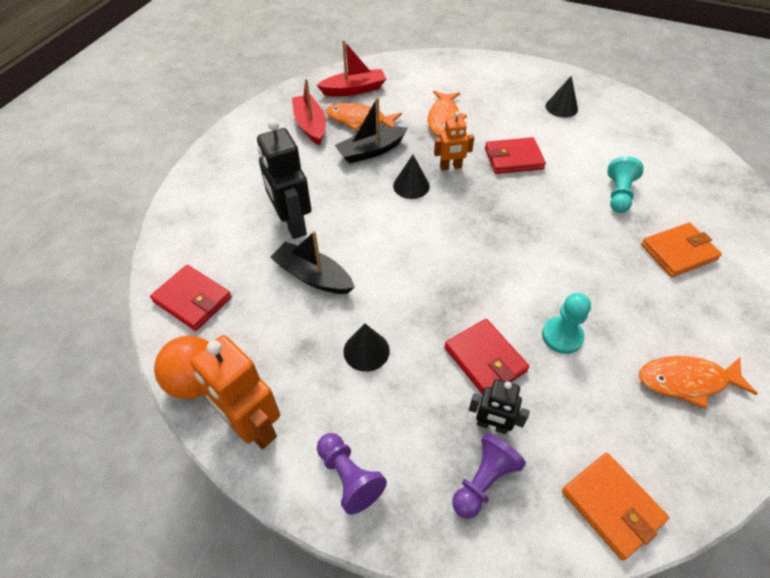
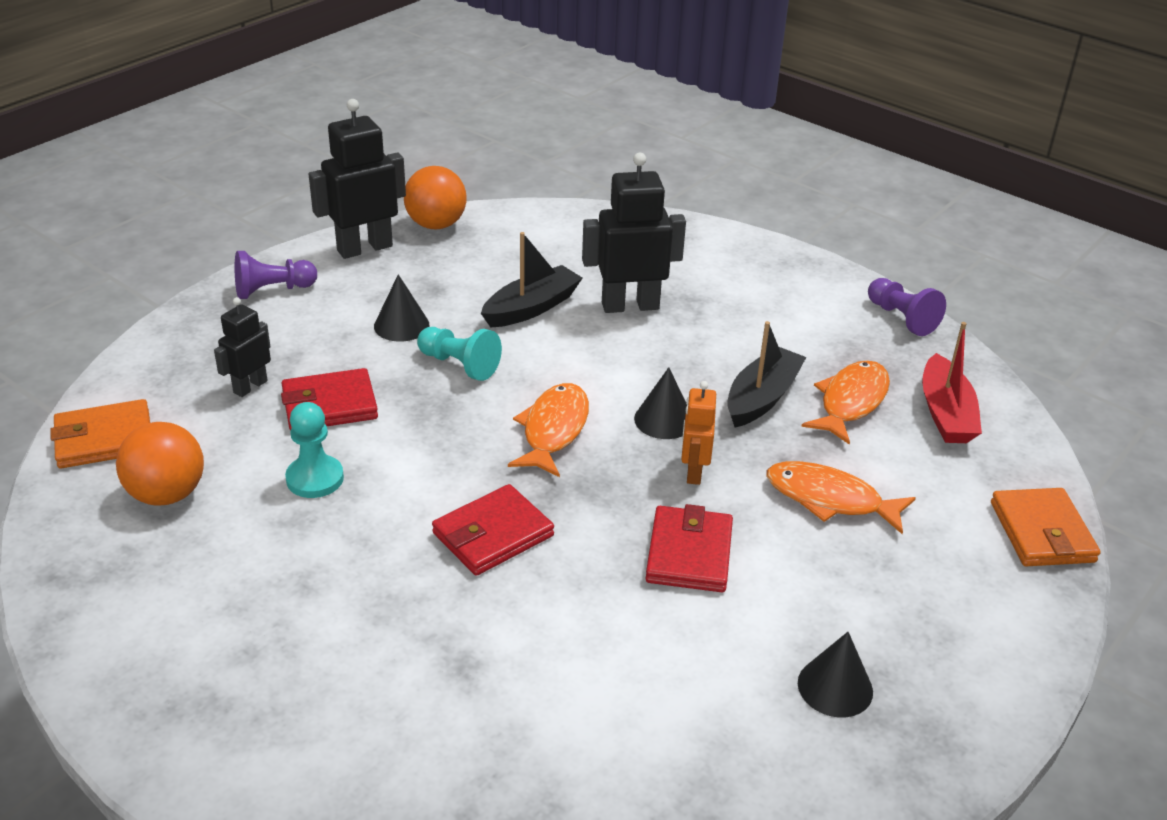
camera: 105 degrees right, 15 degrees down
red wallet [150,265,232,331] -> red wallet moved to [432,484,554,576]
orange robot [190,335,280,449] -> black robot [309,99,406,259]
red boat [292,78,326,145] -> none
black boat [335,97,407,164] -> black boat turned 45 degrees clockwise [727,321,806,428]
purple pawn [452,433,526,519] -> purple pawn moved to [868,278,946,336]
turquoise pawn [607,156,644,213] -> turquoise pawn moved to [417,327,502,381]
orange fish [639,356,758,409] -> orange fish moved to [508,383,589,477]
orange wallet [641,223,722,277] -> orange wallet moved to [991,488,1101,566]
none -> orange ball [116,422,204,505]

